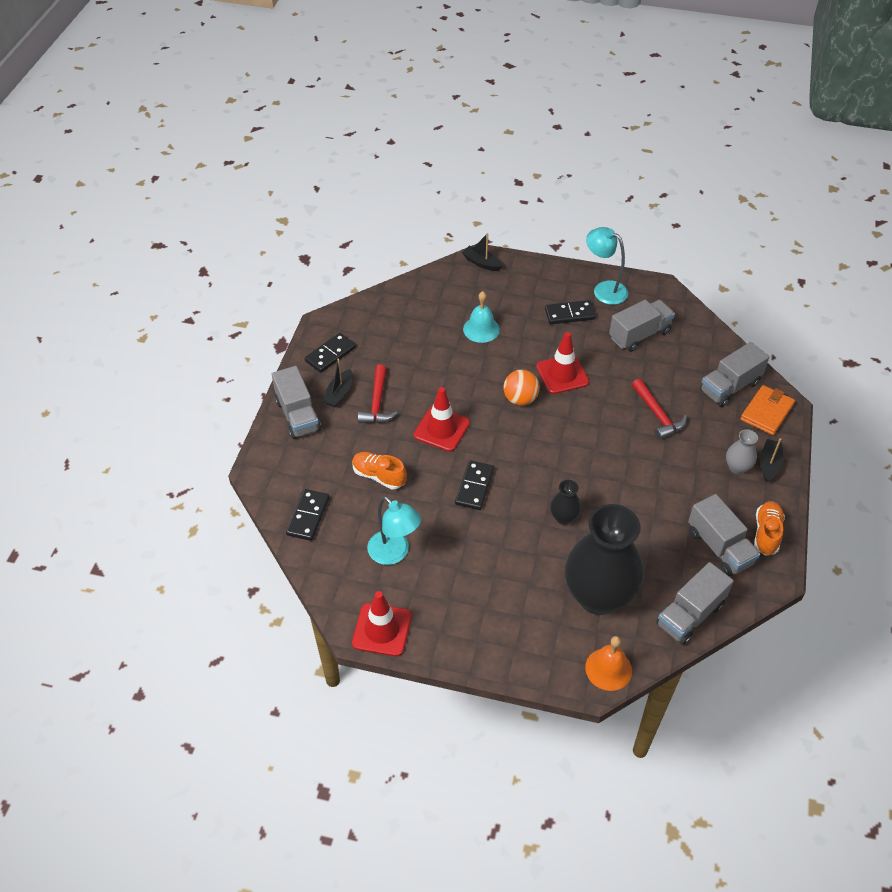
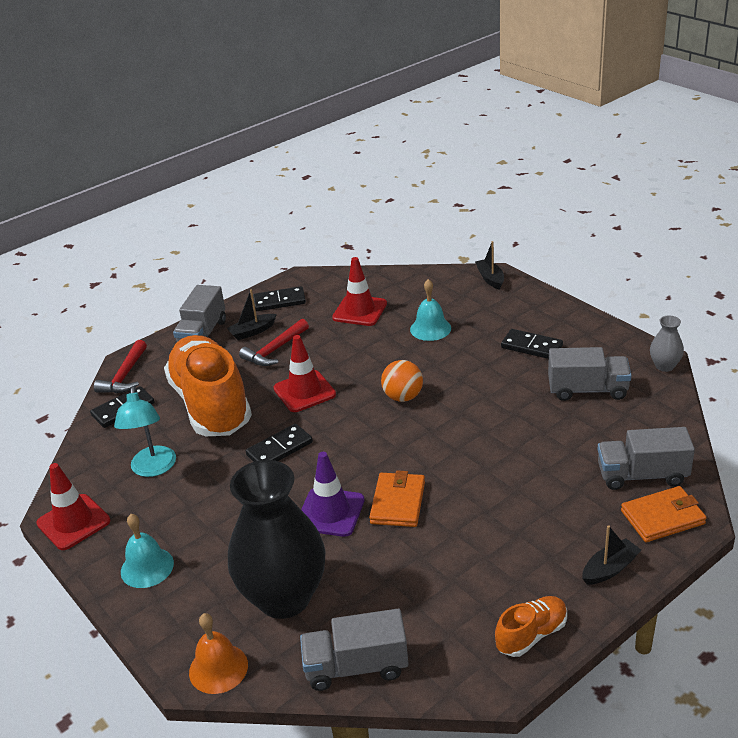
camera: 40 degrees right, 15 degrees down
orange shoe [352,452,407,489] -> orange shoe [164,335,252,436], size x2.29
red traffic cone [536,332,589,394] -> red traffic cone moved to [332,257,387,326]
black vase [550,480,581,525] -> purple traffic cone [301,452,365,537]
turquoise lamp [586,227,628,305] -> none
red hammer [632,379,687,440] -> red hammer moved to [94,340,147,393]
grey truck [688,494,760,576] -> none
grey vase [726,429,758,474] -> grey vase moved to [650,316,684,372]
none -> turquoise bell [121,514,174,588]
none -> orange wallet [369,471,425,527]

